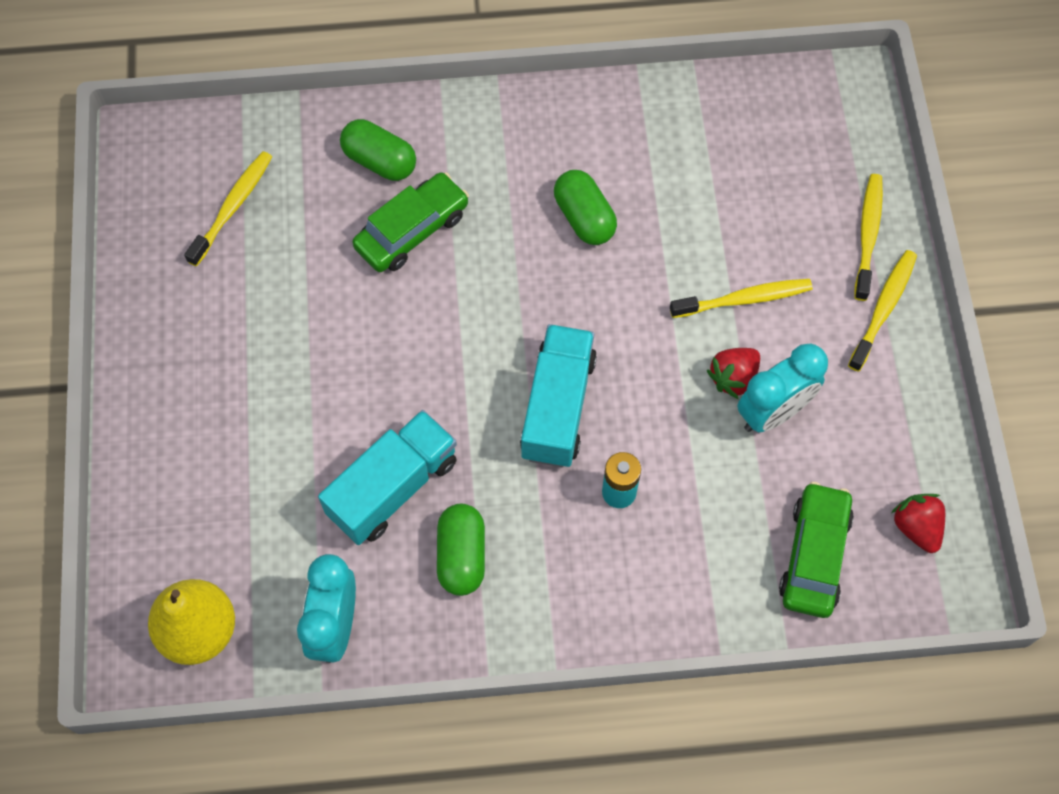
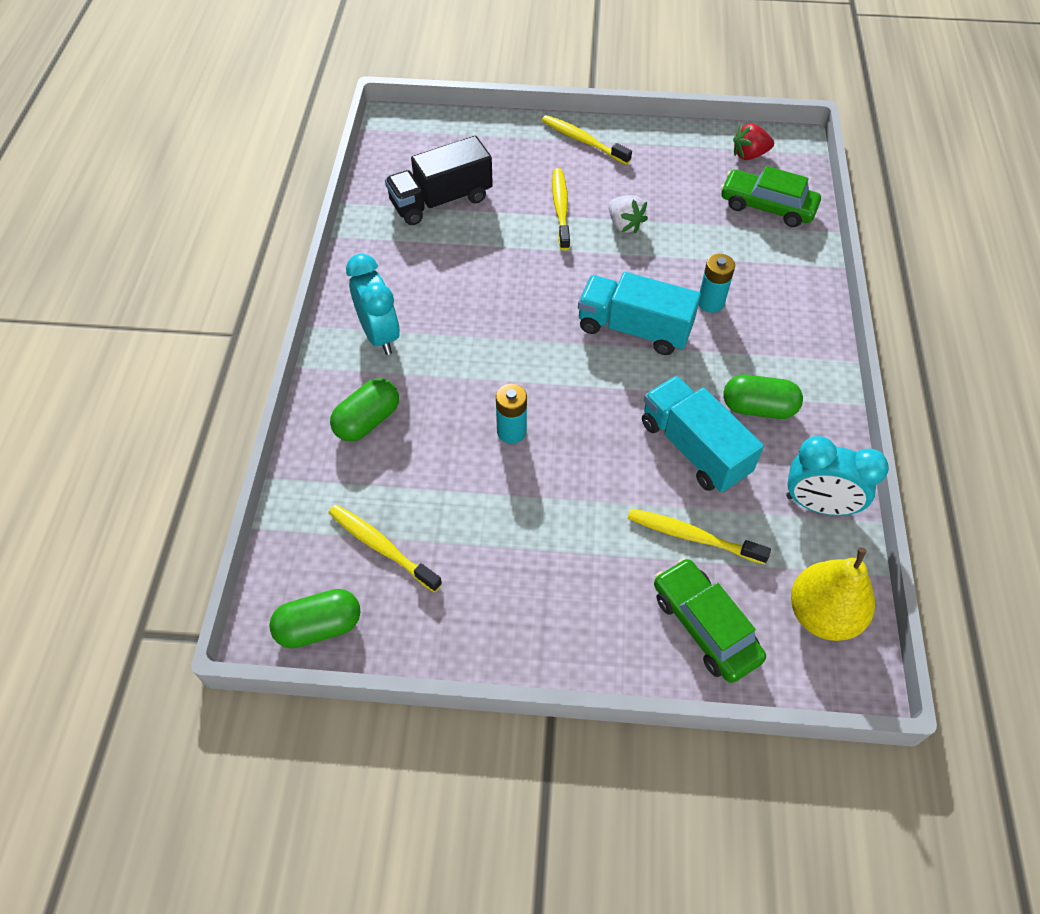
camera: 80 degrees left, 10 degrees down
green car [352,172,469,272] -> green car moved to [654,558,766,683]
green capsule [554,170,617,245] -> green capsule moved to [269,589,360,649]
red strawberry [707,348,760,399] -> white strawberry [609,195,648,234]
turquoise clock [737,343,828,432] -> turquoise clock moved to [346,254,400,355]
yellow toothbrush [854,174,883,301] -> yellow toothbrush moved to [628,508,771,564]
none -> black truck [385,136,493,225]
none -> turquoise battery [496,384,527,444]

